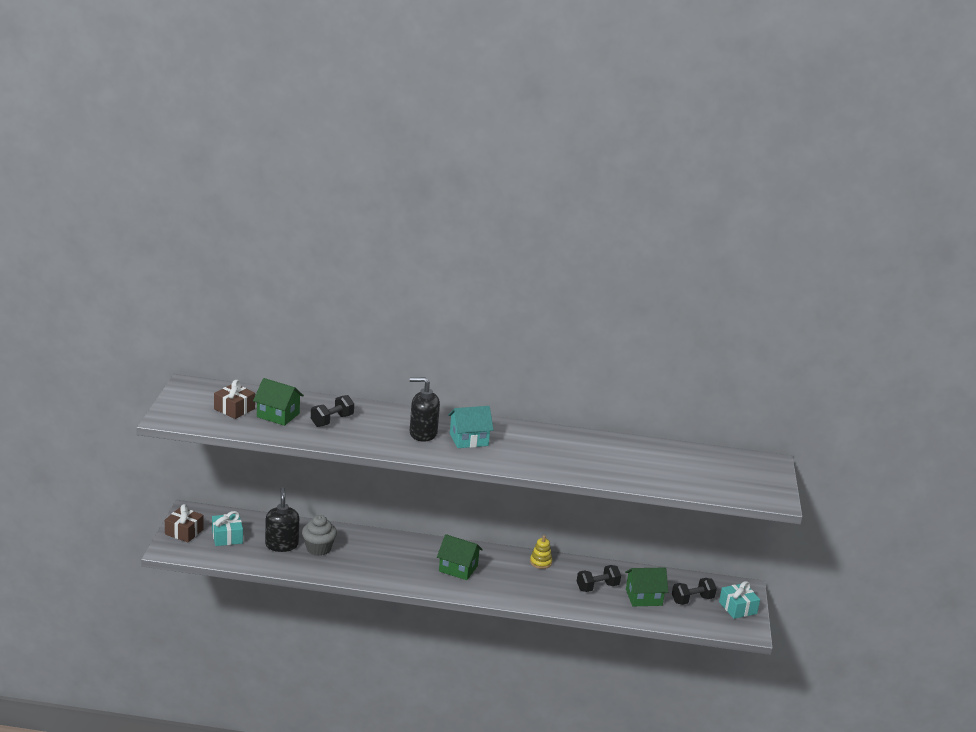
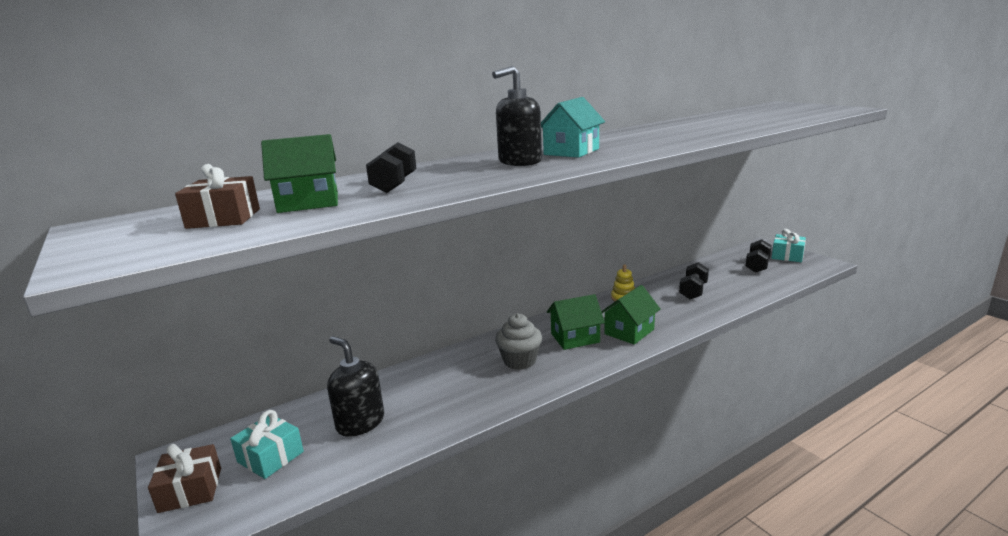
camera: 35 degrees left, 5 degrees down
grey cupcake [302,515,337,556] -> grey cupcake moved to [495,313,542,370]
green house [625,568,668,606] -> green house moved to [601,285,660,345]

